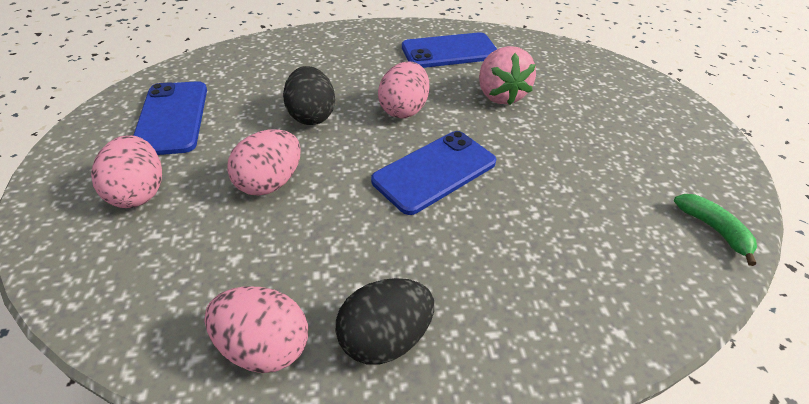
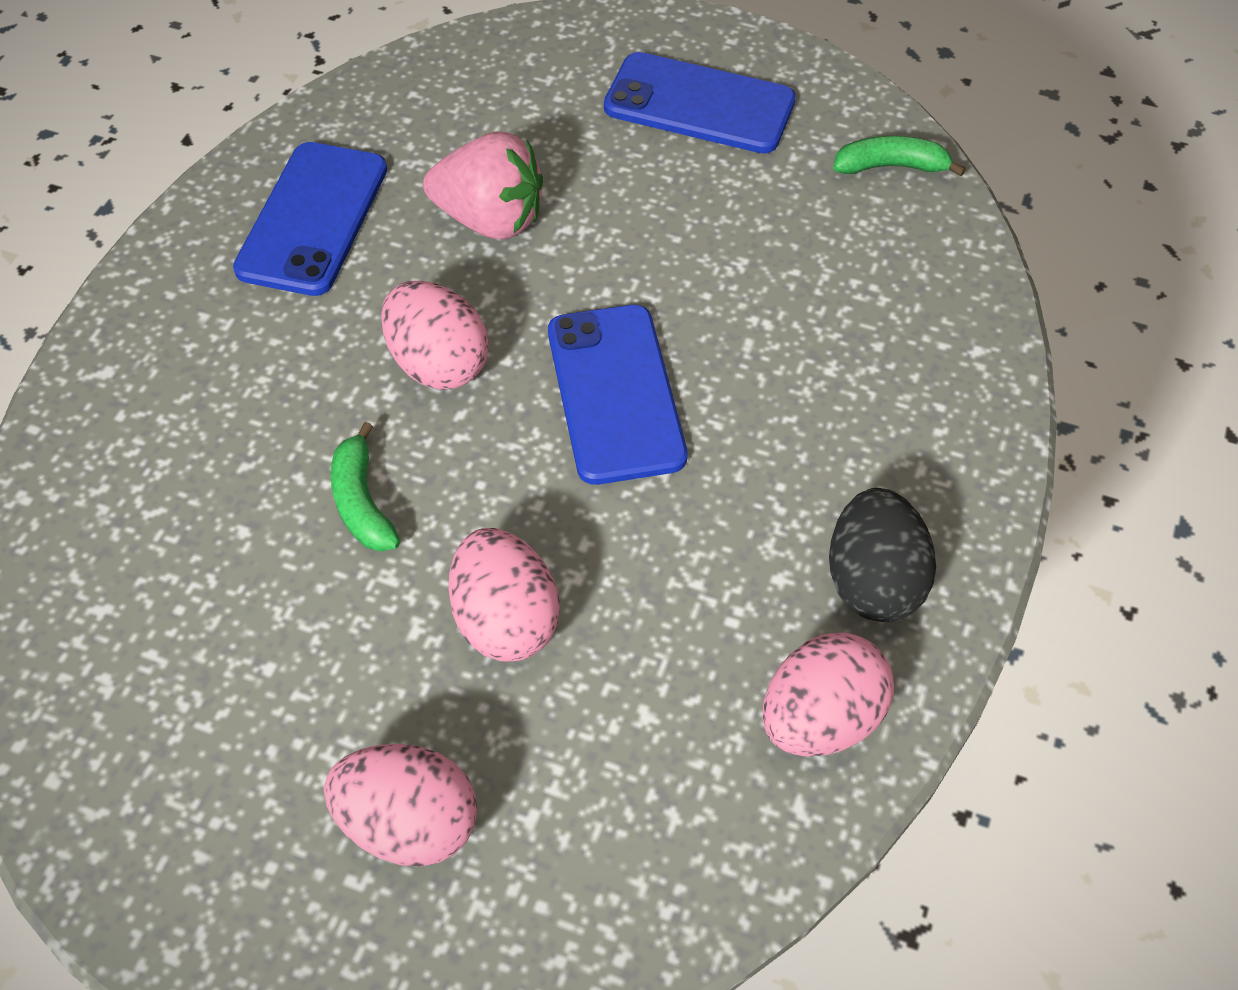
camera: 60 degrees left, 10 degrees up
blue phone [133,81,207,155] -> blue phone moved to [604,52,796,153]
black egg [283,66,335,125] -> green banana [330,422,400,552]

